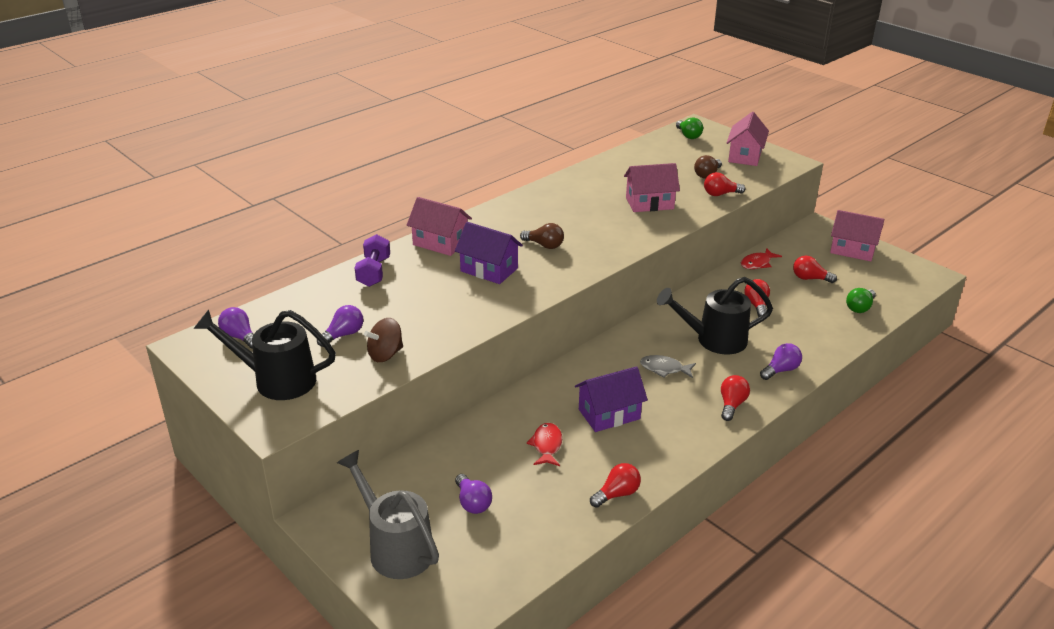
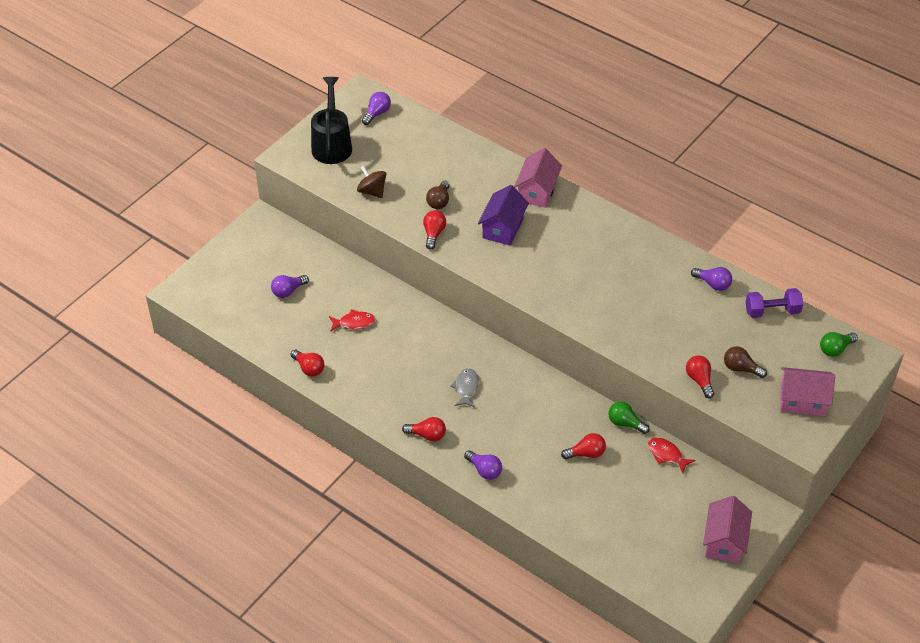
camera: 80 degrees right, 15 degrees up
purple light bulb [317,305,363,347] -> purple light bulb moved to [691,267,732,291]
grey watering can [337,450,439,579] -> none
purple dumbbell [355,234,390,287] -> purple dumbbell moved to [746,288,803,318]
brown light bulb [520,223,564,249] -> brown light bulb moved to [426,181,450,209]
purple house [575,366,648,432] -> none
pink house [624,163,680,212] -> none
black watering can [657,277,773,354] -> none
red light bulb [793,256,837,283] -> red light bulb moved to [423,210,446,250]
green light bulb [846,288,876,313] -> green light bulb moved to [608,402,650,434]

